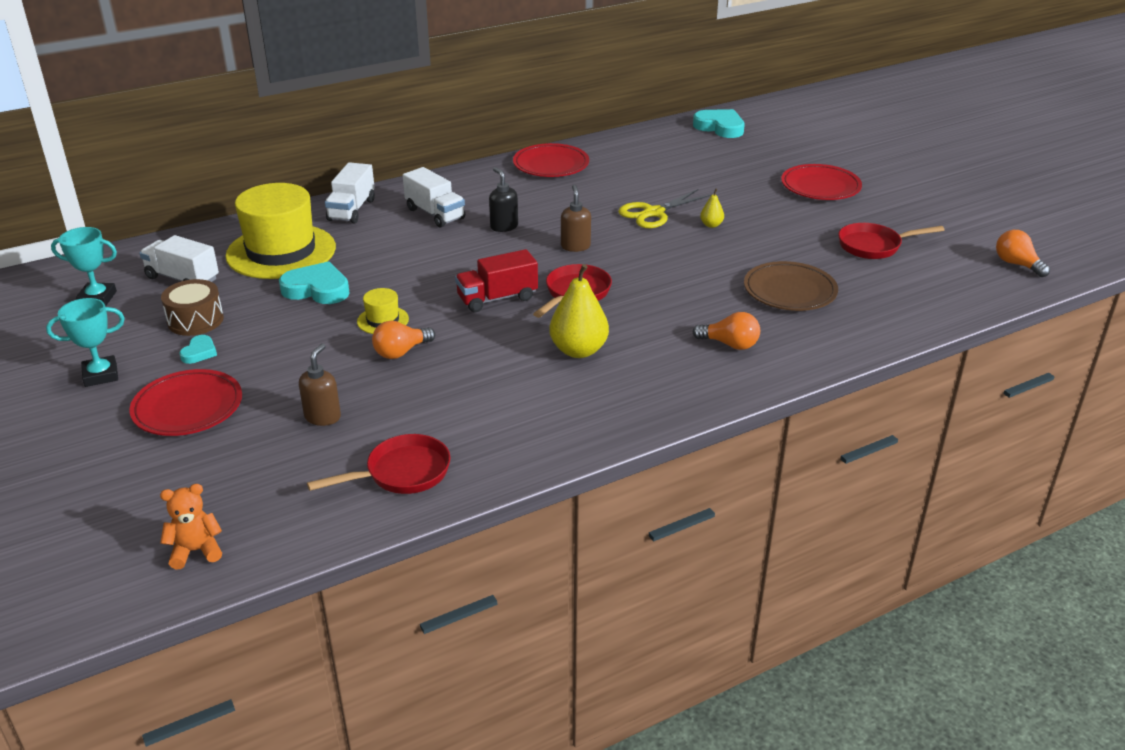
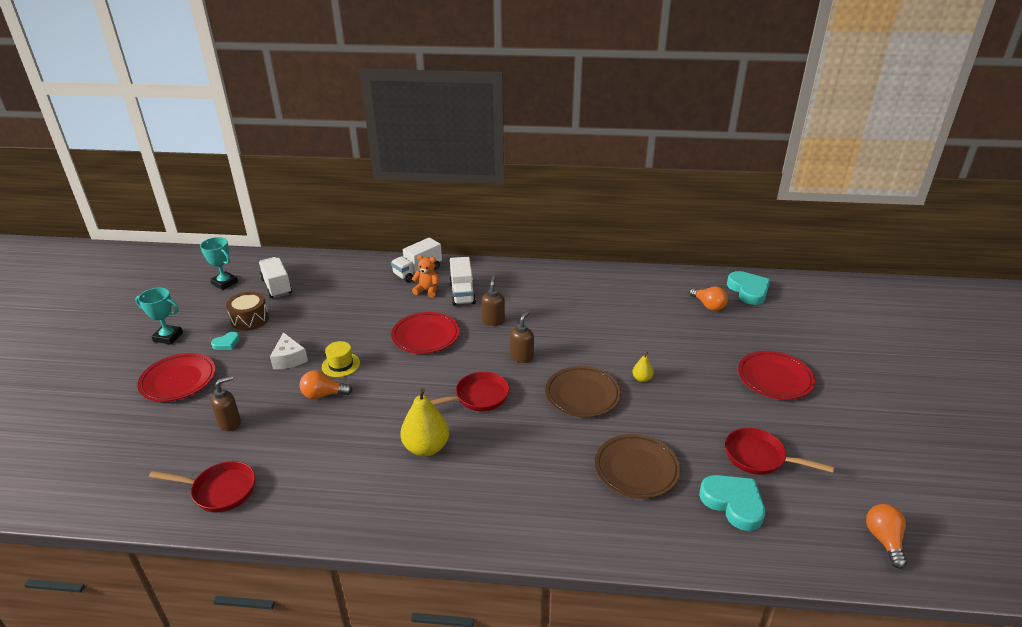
camera: 35 degrees right, 0 degrees up
orange teddy bear [160,484,222,569] -> orange teddy bear moved to [412,255,439,298]
yellow hat [225,183,336,279] -> none
turquoise heart [279,261,350,304] -> turquoise heart moved to [699,475,765,531]
red truck [455,249,538,312] -> none
black soap dispenser [489,167,518,232] -> brown soap dispenser [481,276,505,326]
red plate [513,143,589,177] -> red plate moved to [391,312,460,354]
yellow scissors [618,189,712,228] -> none
orange light bulb [693,312,760,350] -> orange light bulb moved to [689,286,728,311]
none -> white cheese [270,332,308,369]
none -> brown plate [545,366,621,417]

